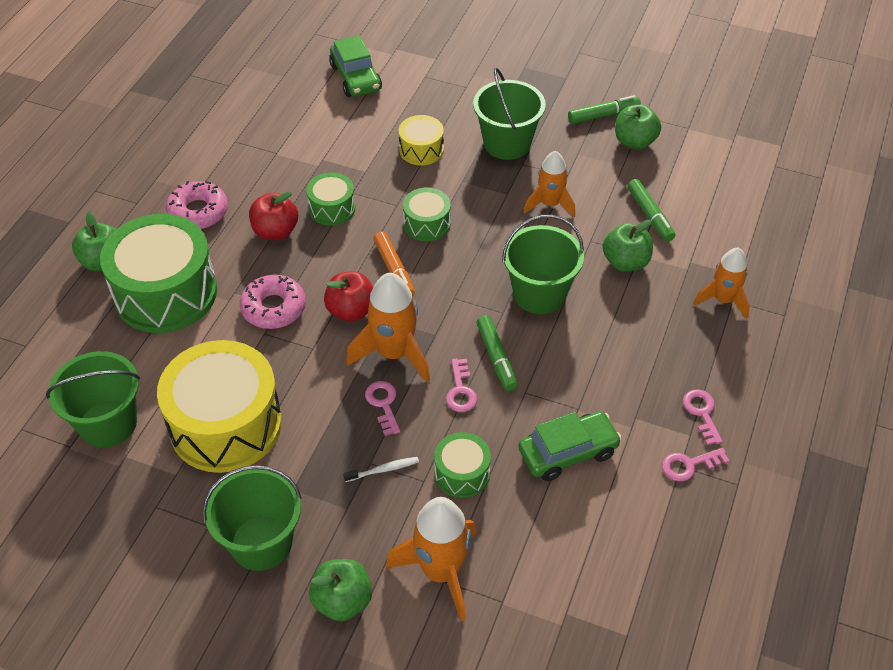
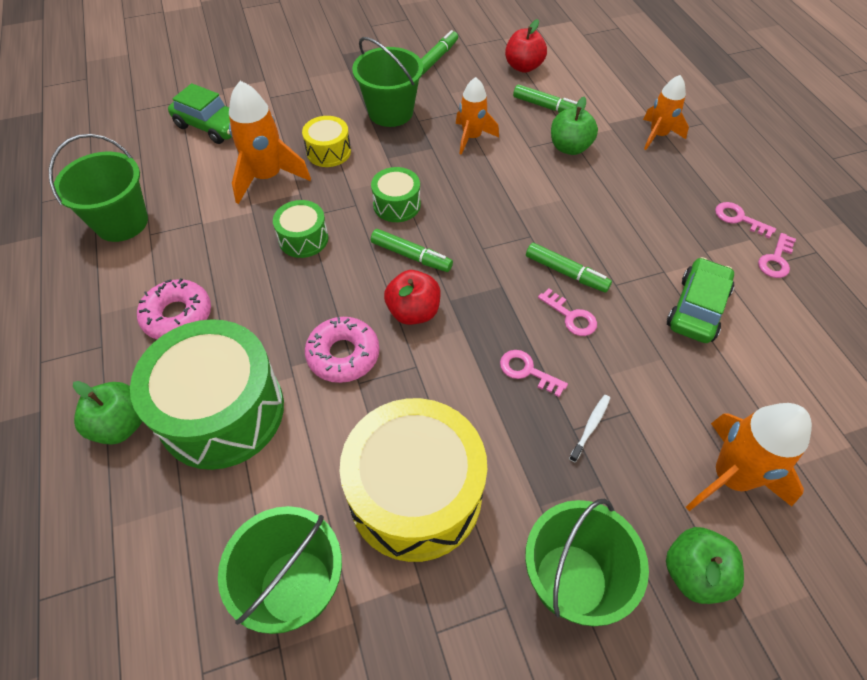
camera: 40 degrees left, 5 degrees up
red apple [249,192,298,240] -> red apple moved to [505,19,547,73]
orange rocket [346,273,430,383] -> orange rocket moved to [229,81,311,204]
orange marker [373,231,415,296] -> green marker [371,229,453,272]
green drum [434,432,491,498] -> none
green bucket [502,215,584,314] -> green bucket moved to [49,134,148,242]
green apple [615,104,661,150] -> none

